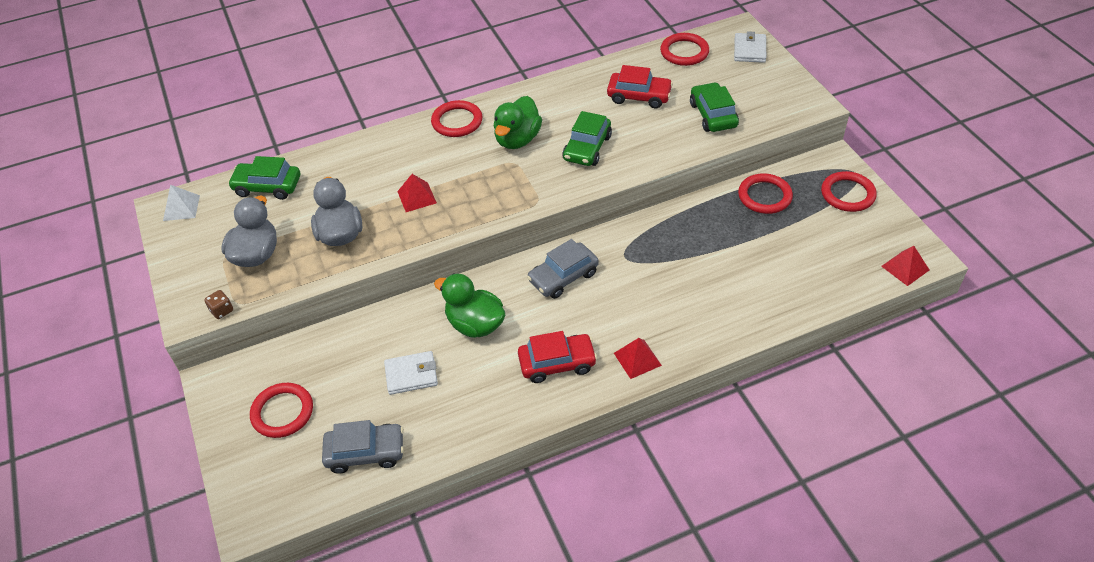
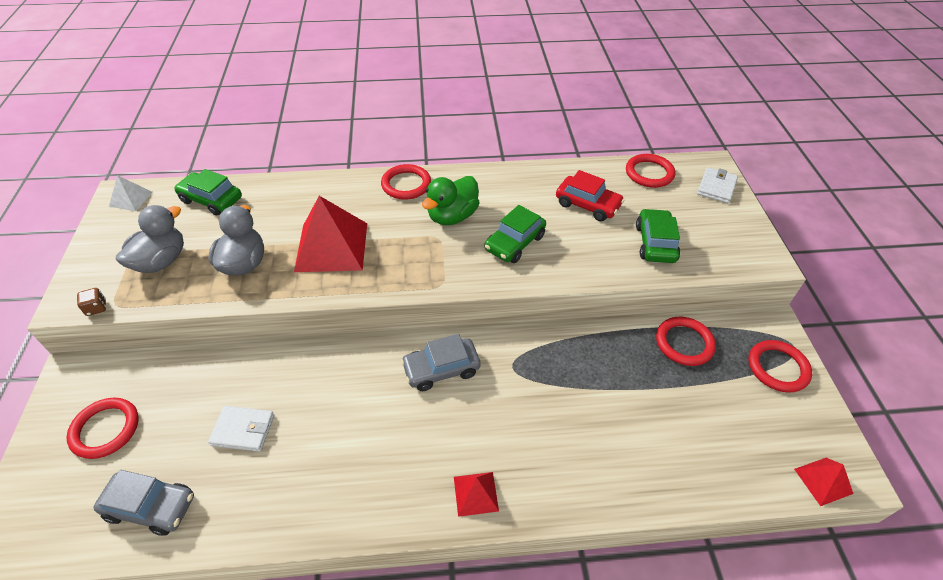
camera: 15 degrees right, 0 degrees up
red pyramid [397,174,437,212] -> red pyramid [294,196,367,272], size x2.06
green duck [434,274,505,338] -> none
red car [518,331,597,383] -> none

